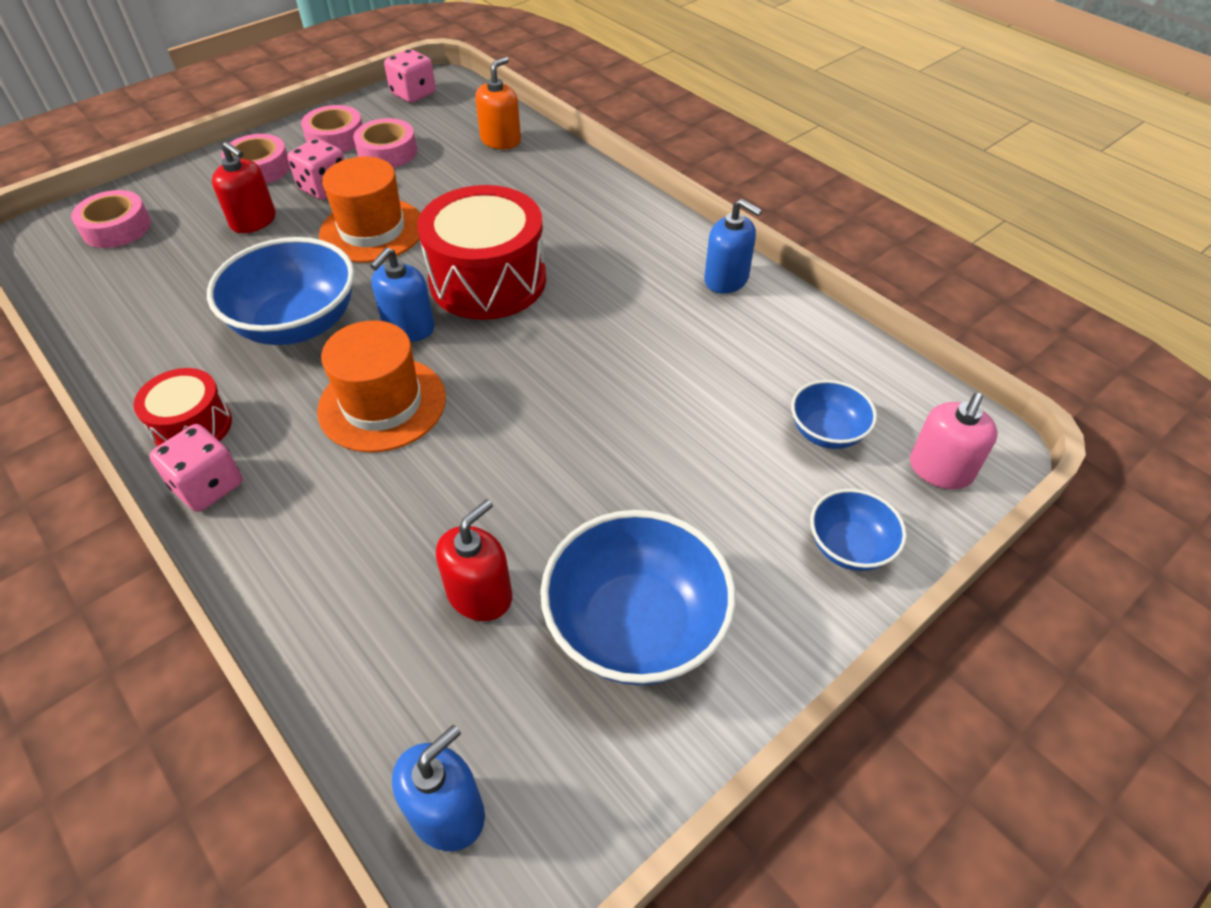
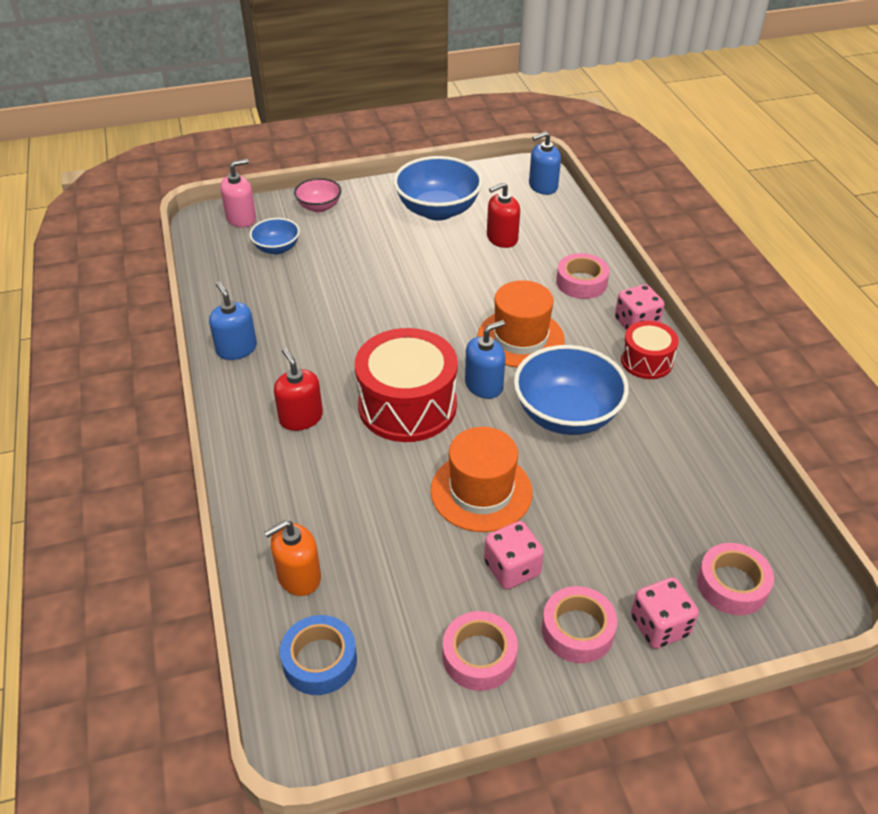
camera: 155 degrees left, 5 degrees down
red soap dispenser [212,142,276,233] -> red soap dispenser moved to [274,348,323,431]
pink tape [353,118,417,168] -> pink tape moved to [556,253,610,299]
pink dice [384,49,436,103] -> pink dice moved to [631,577,699,649]
blue bowl [810,489,907,571] -> pink bowl [294,178,341,212]
none -> blue tape [280,615,357,695]

